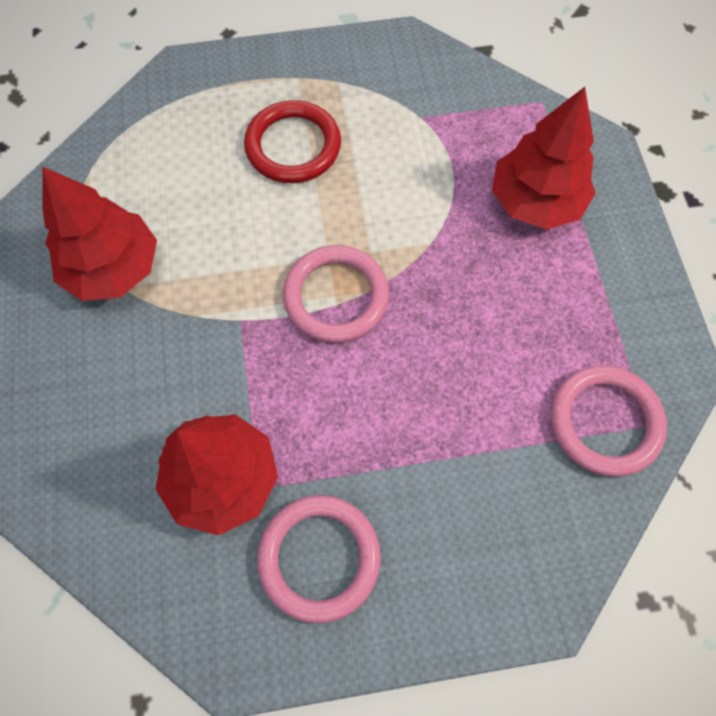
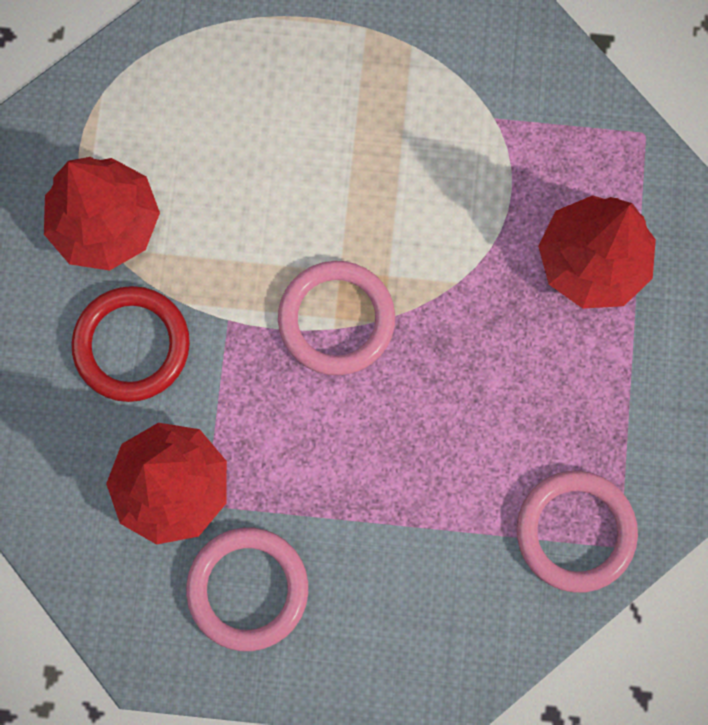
camera: 15 degrees right, 10 degrees up
red ring [244,100,341,183] -> red ring moved to [71,286,190,402]

